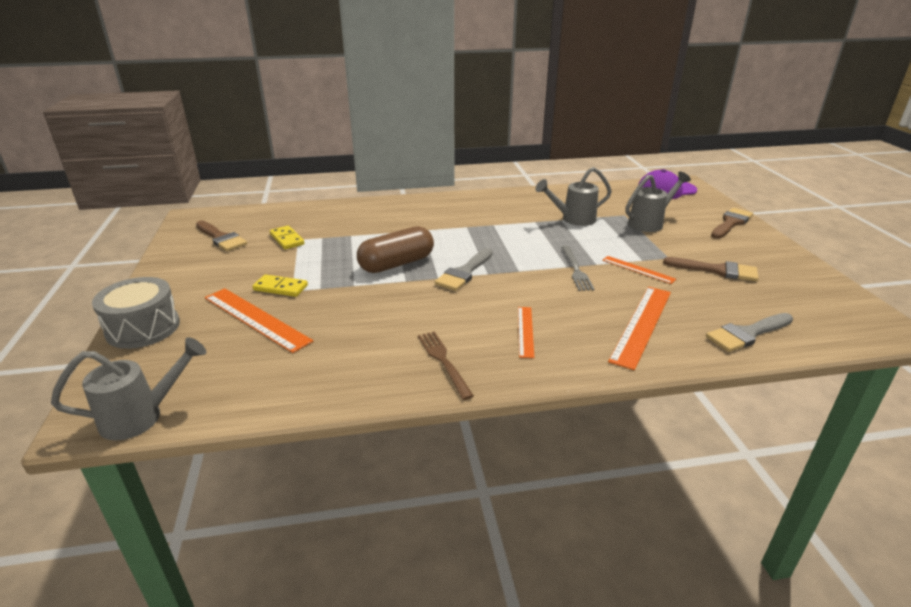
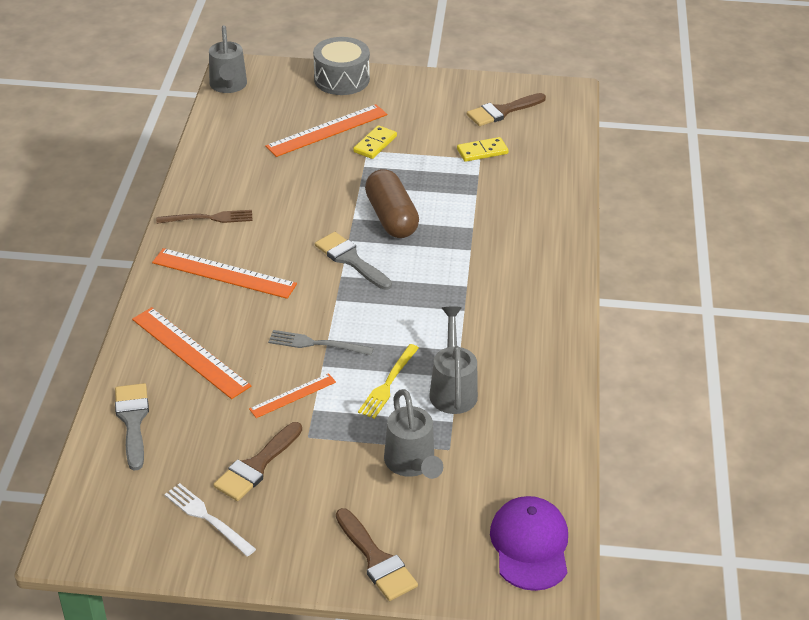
camera: 105 degrees right, 10 degrees up
orange ruler [518,307,534,358] -> orange ruler [152,248,297,299], size x1.77
none -> white fork [164,483,256,556]
none -> yellow fork [358,344,419,419]

